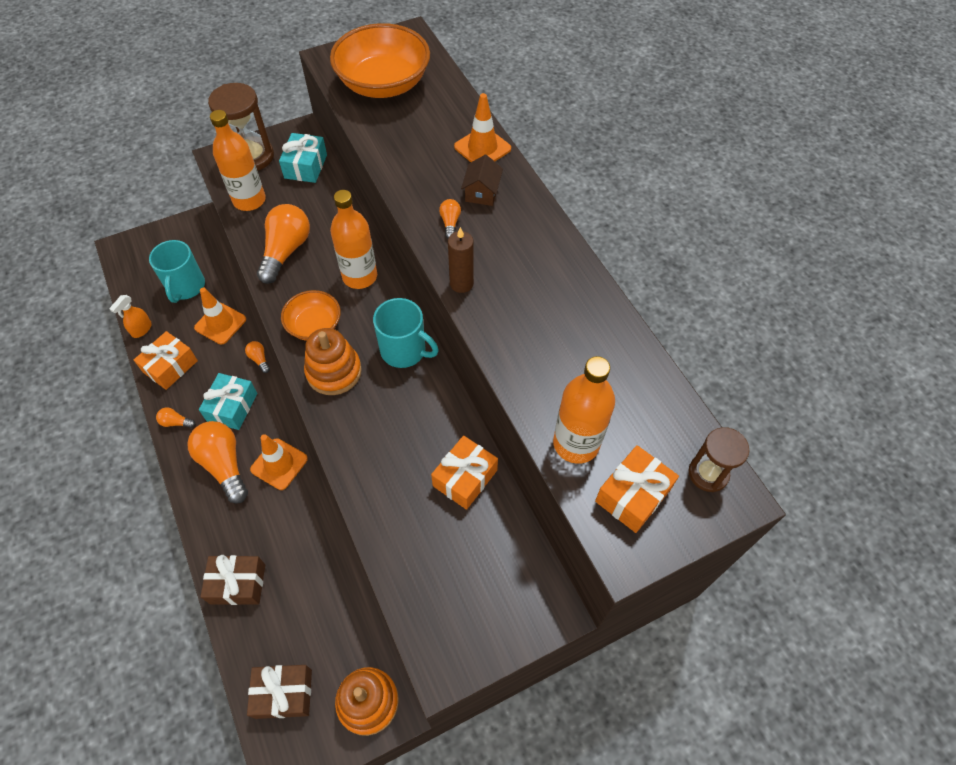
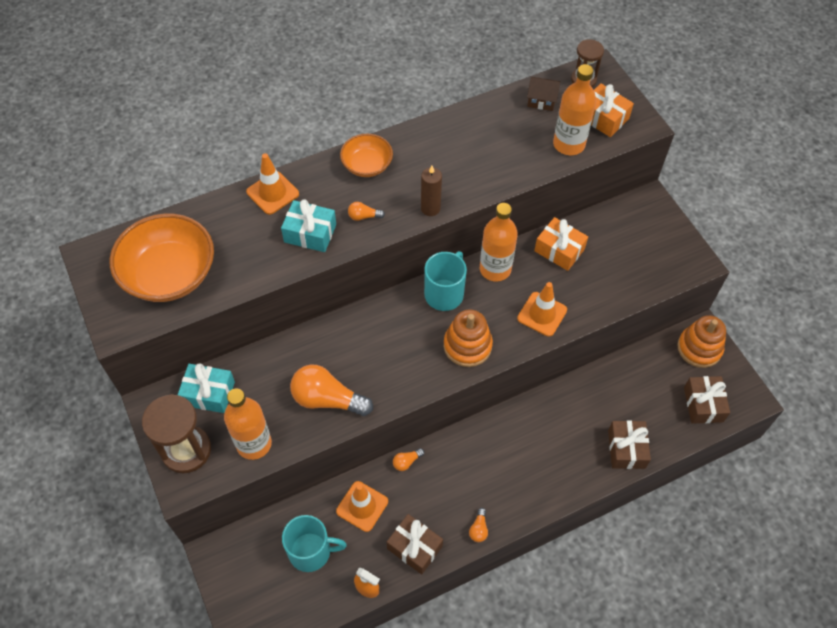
camera: 90 degrees left, 0 degrees up
orange gift [134,331,198,390] -> brown gift [387,514,443,574]
orange light bulb [187,421,248,503] -> none
turquoise gift [199,373,257,430] -> turquoise gift moved to [281,199,336,252]
orange traffic cone [250,434,308,490] -> orange traffic cone moved to [517,282,567,337]
orange bowl [281,290,341,341] -> orange bowl moved to [340,134,393,177]
orange bottle [330,190,377,289] -> orange bottle moved to [480,203,518,282]
brown house [461,154,503,206] -> brown house moved to [527,77,560,111]

